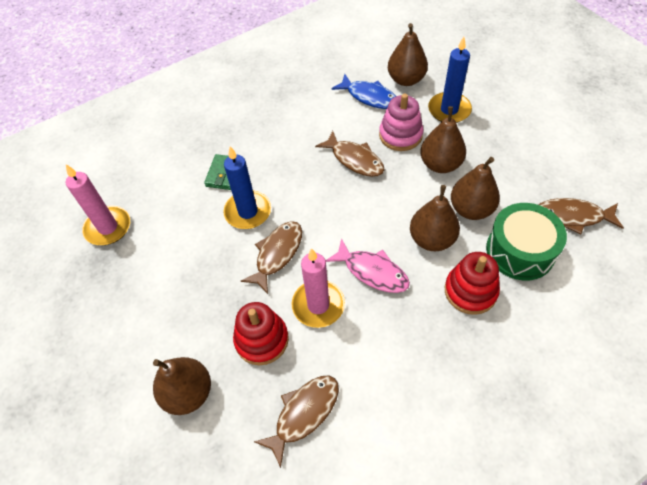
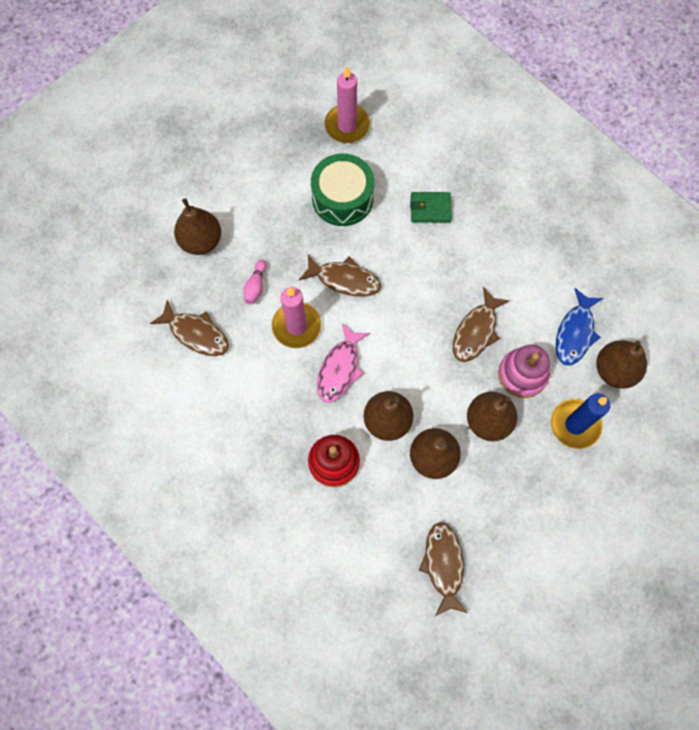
camera: 75 degrees right, 15 degrees up
blue candle [223,146,271,229] -> none
red stacking toy [233,302,289,365] -> pink bowling pin [244,260,266,304]
green drum [486,203,567,281] -> green drum moved to [311,154,374,226]

